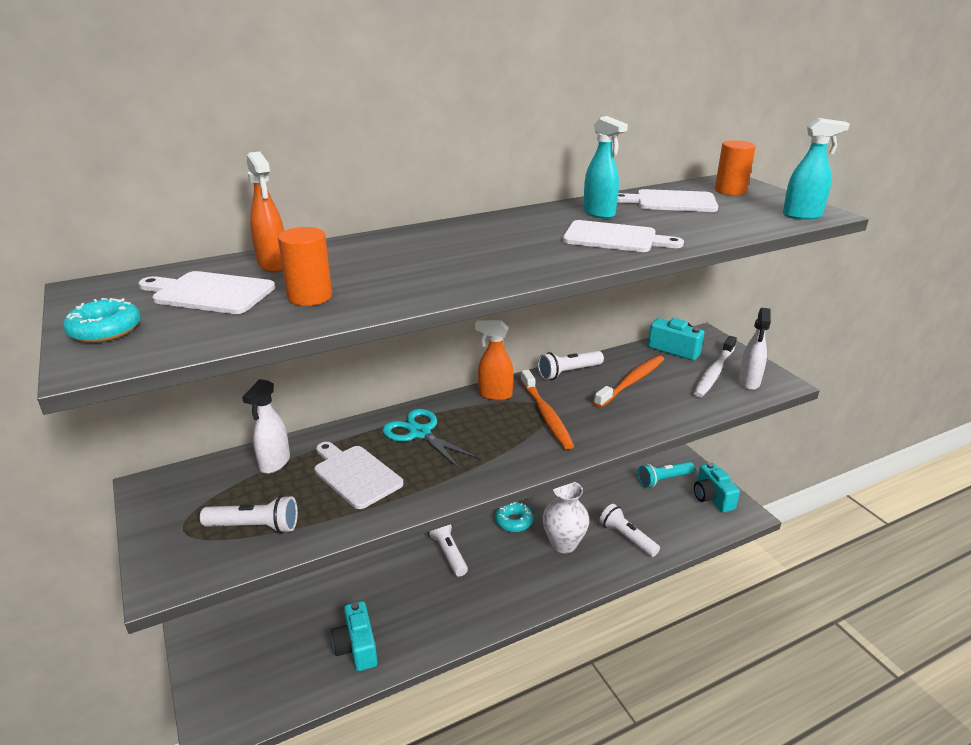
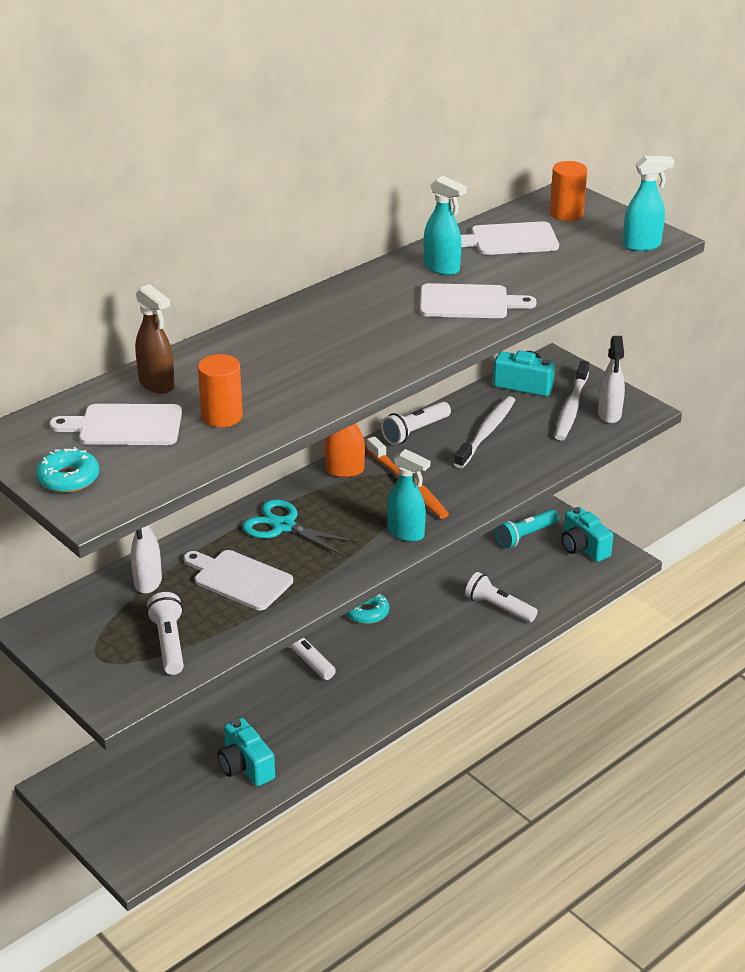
camera: 15 degrees left, 5 degrees up
white flashlight [200,495,298,533] -> white flashlight turned 90 degrees counterclockwise [147,592,184,675]
orange spray bottle [247,151,284,272] -> brown spray bottle [135,284,175,393]
white vase [543,482,589,553] -> none
orange toothbrush [594,355,664,408] -> white toothbrush [454,396,515,468]
none -> turquoise spray bottle [387,449,430,542]

